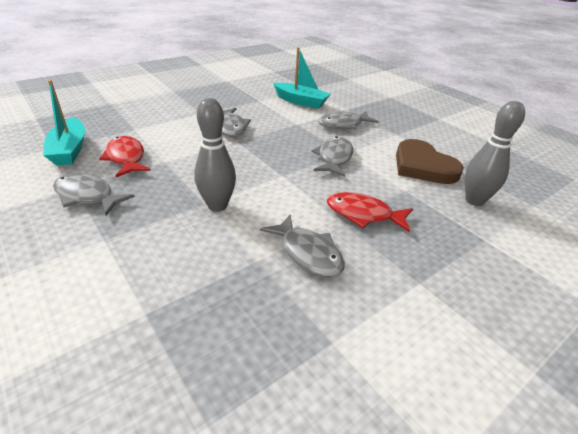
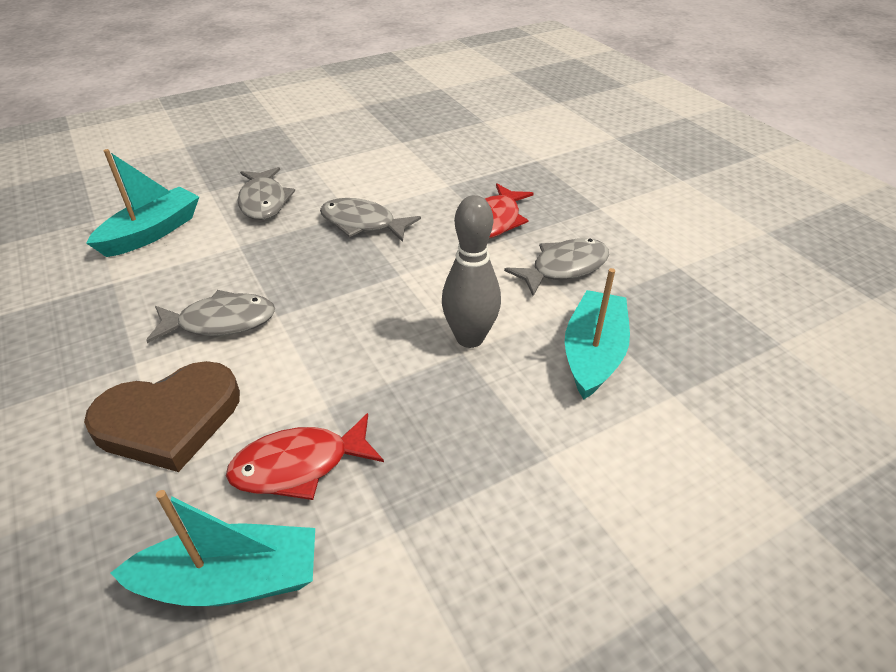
camera: 80 degrees left, 5 degrees up
grey fish [53,173,135,216] -> none
brown heart [396,139,464,184] -> brown heart moved to [84,361,240,472]
grey bowling pin [465,101,525,206] -> none
none -> turquoise boat [565,268,630,399]

